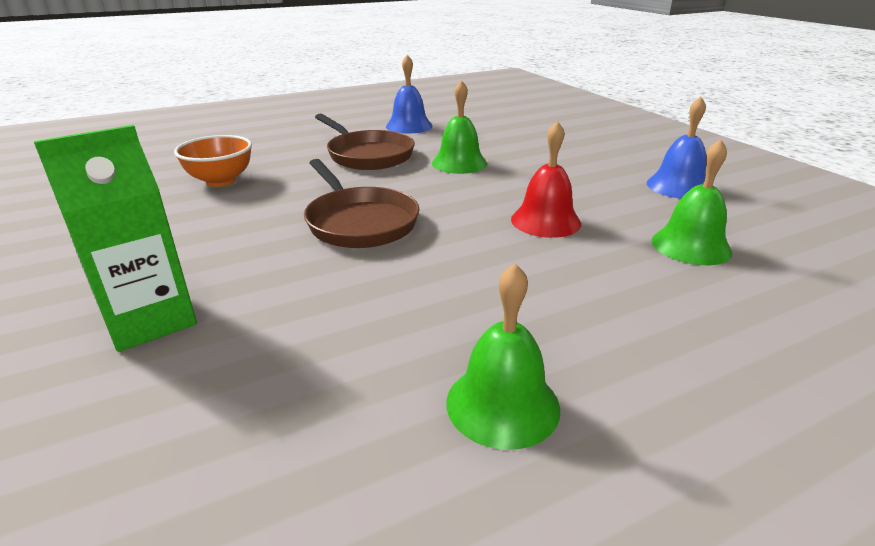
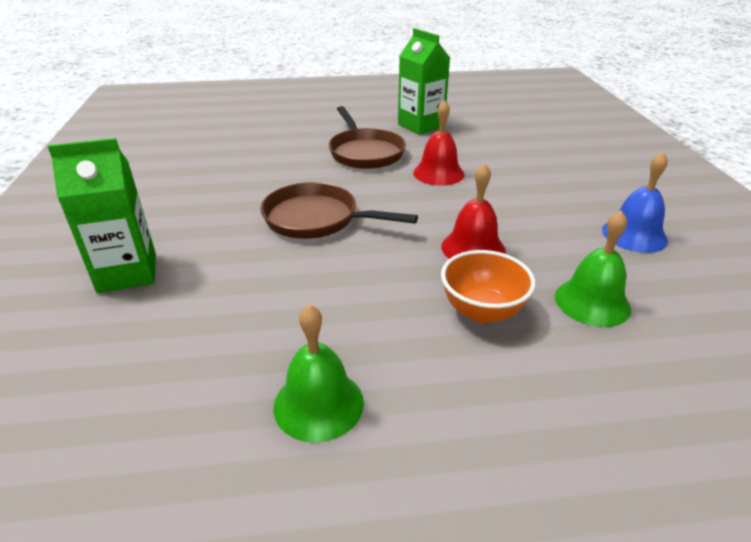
camera: 20 degrees right, 5 degrees up
orange bowl [174,135,252,187] -> orange bowl moved to [441,250,535,323]
brown pan [304,159,420,248] -> brown pan turned 120 degrees clockwise [260,182,418,239]
blue bell [386,55,432,134] -> green carton [398,28,450,135]
green bell [432,80,487,174] -> red bell [413,100,464,186]

